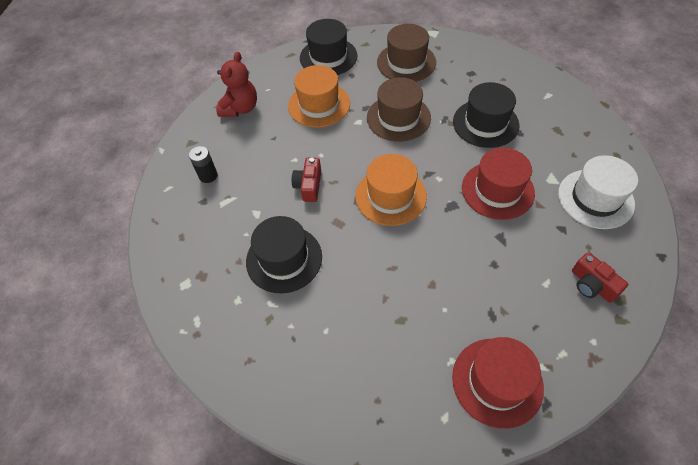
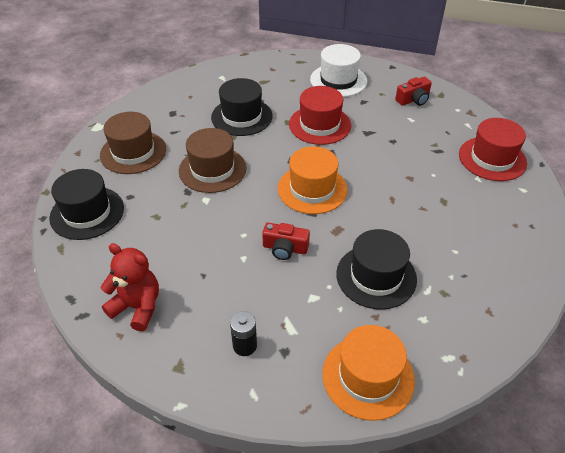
camera: 85 degrees left, 10 degrees down
orange hat [288,65,350,128] -> orange hat moved to [322,325,415,421]

